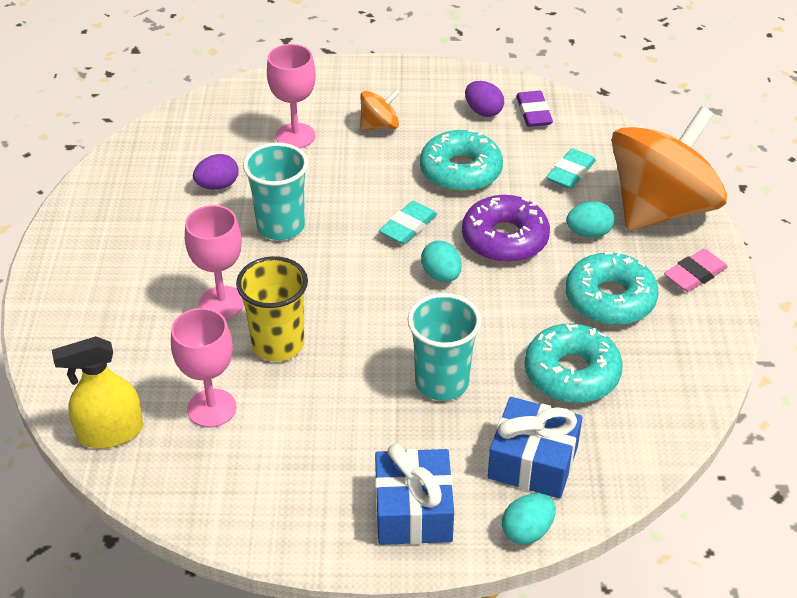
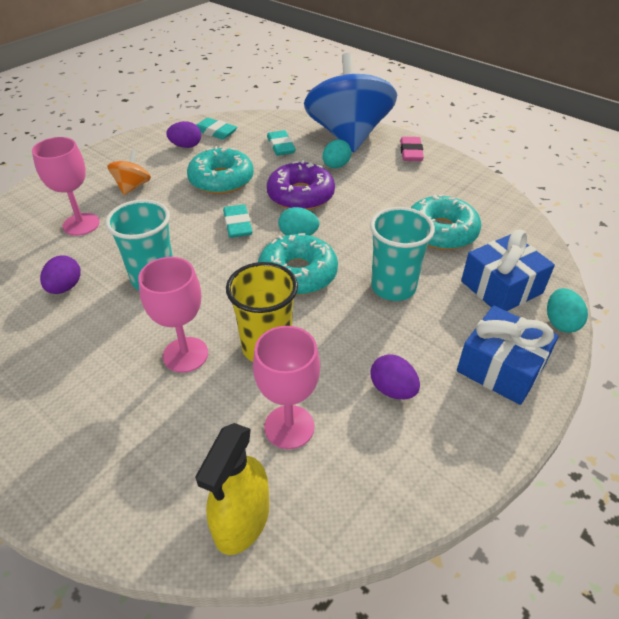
camera: 50 degrees left, 0 degrees up
purple eraser [516,91,553,127] -> turquoise eraser [196,118,237,139]
turquoise donut [566,251,658,325] -> turquoise donut moved to [258,233,338,295]
orange spinning top [611,106,727,231] -> blue spinning top [304,53,397,152]
none -> purple egg [371,354,420,399]

